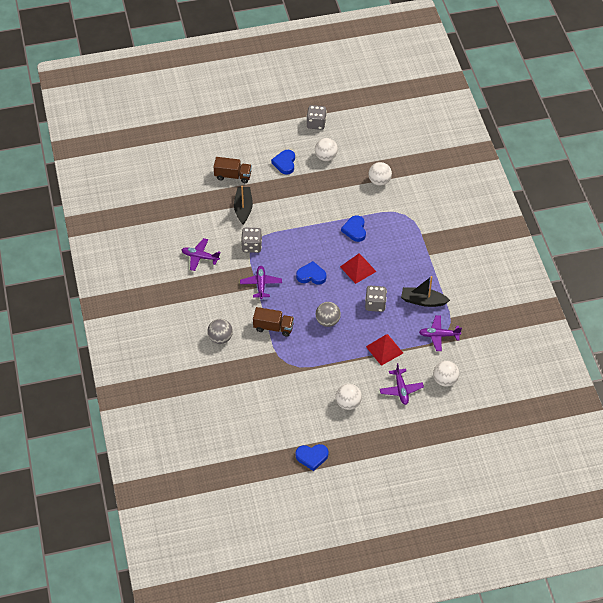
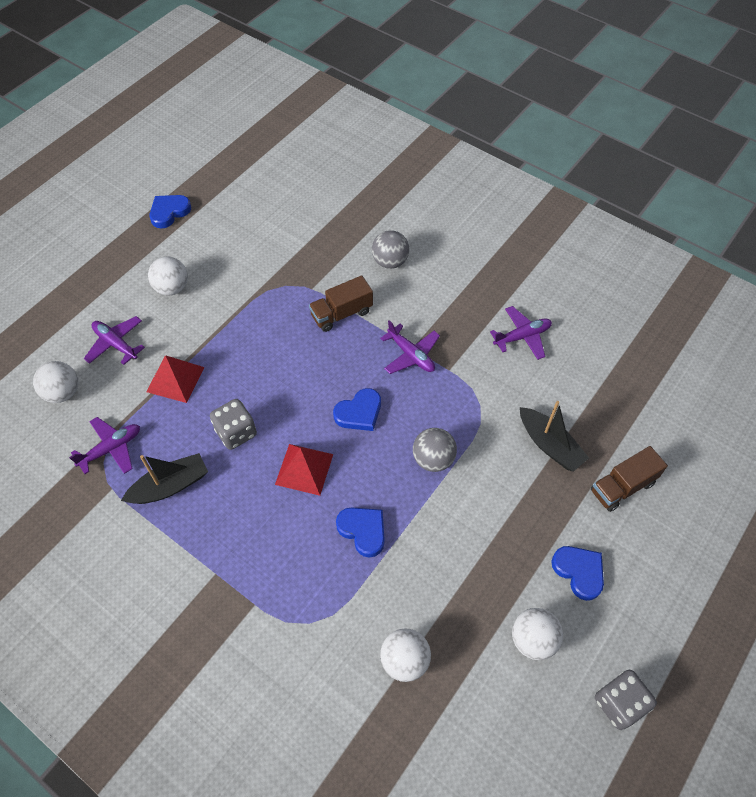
camera: 140 degrees right, 5 degrees up
grey dice [241,228,262,253] -> none
grey ball [316,302,341,327] -> grey ball moved to [413,428,457,472]

